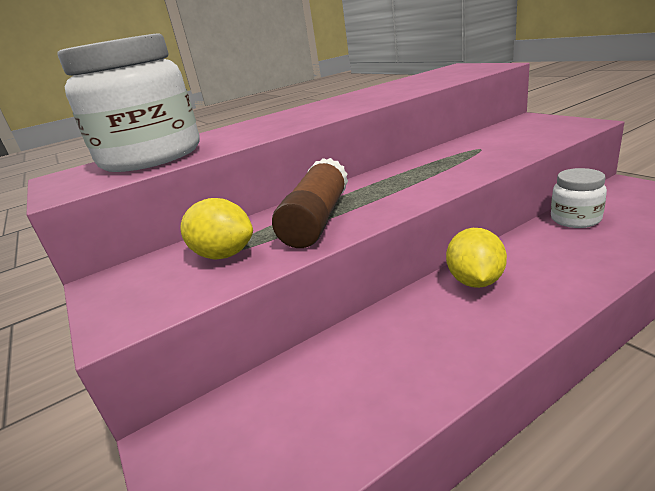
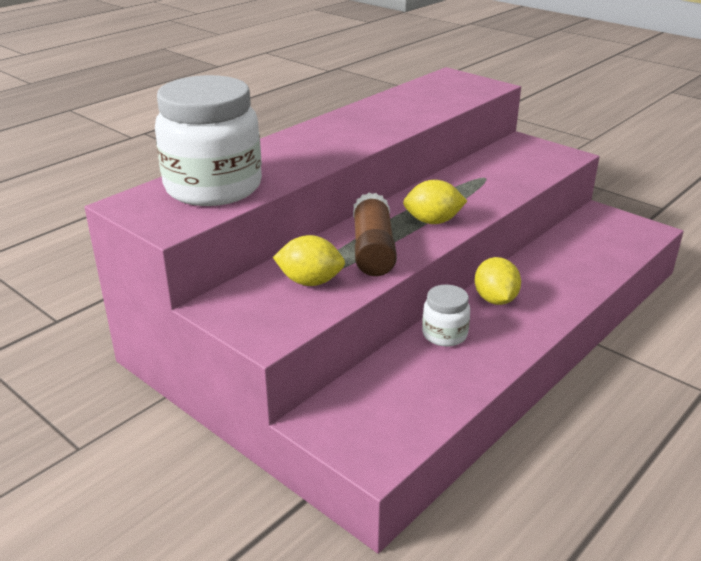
camera: 20 degrees left, 5 degrees up
white jar [551,168,607,228] -> white jar moved to [422,285,470,347]
none -> yellow lemon [403,180,467,224]

